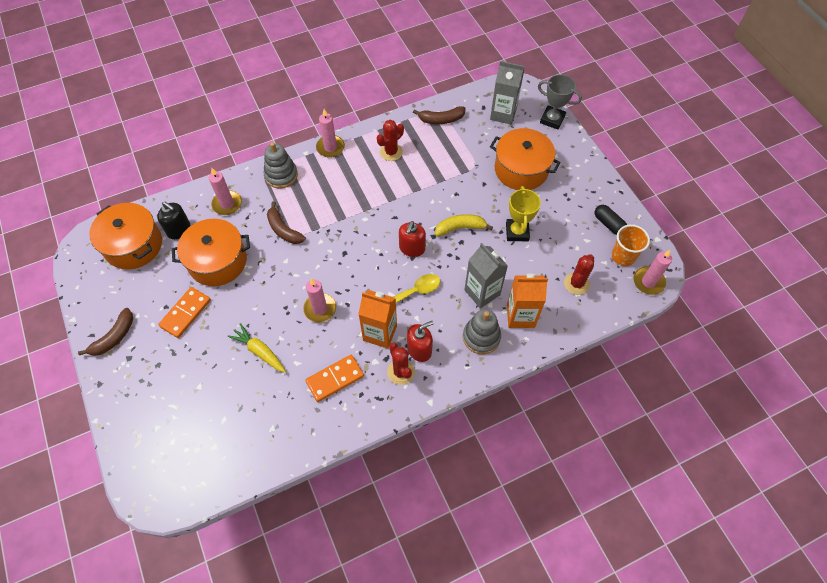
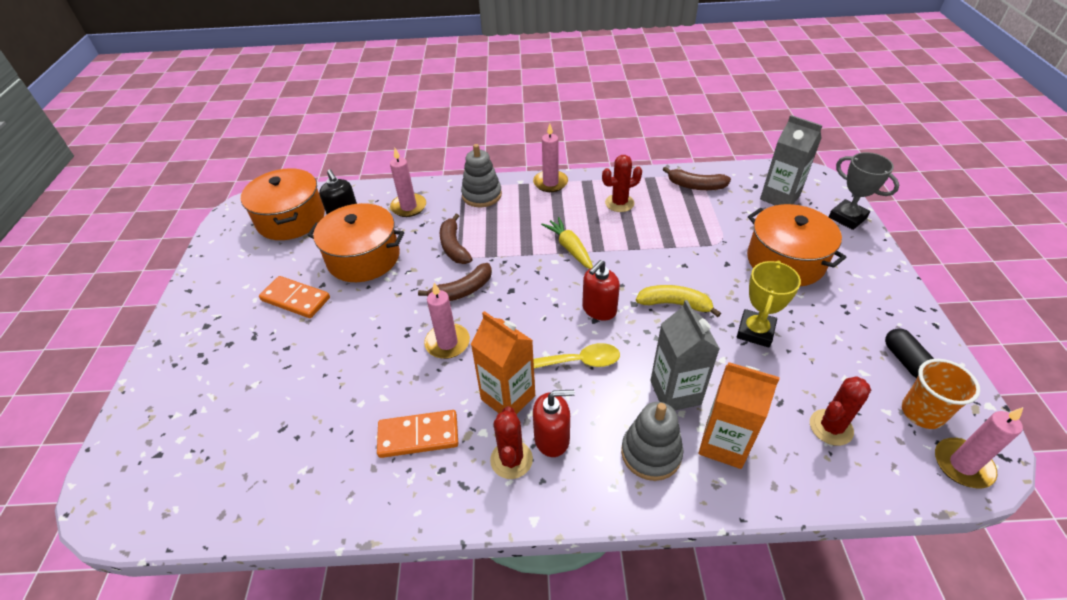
camera: 25 degrees right, 15 degrees down
brown banana [78,308,133,356] -> brown banana moved to [418,263,492,301]
orange domino [158,287,211,338] -> orange domino turned 60 degrees clockwise [259,276,330,318]
yellow carrot [227,323,286,372] -> yellow carrot moved to [541,217,593,269]

